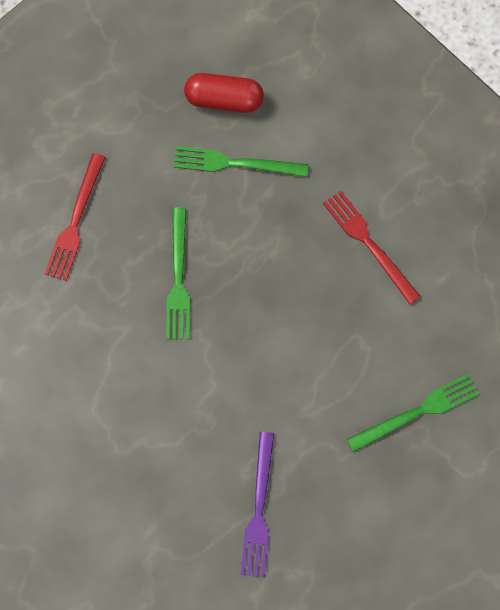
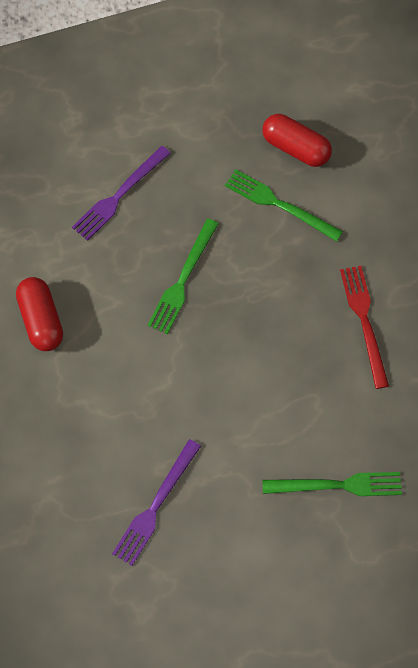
camera: 25 degrees right, 5 degrees down
red fork [45,153,105,281] -> purple fork [72,146,171,241]
none -> red capsule [16,277,63,351]

